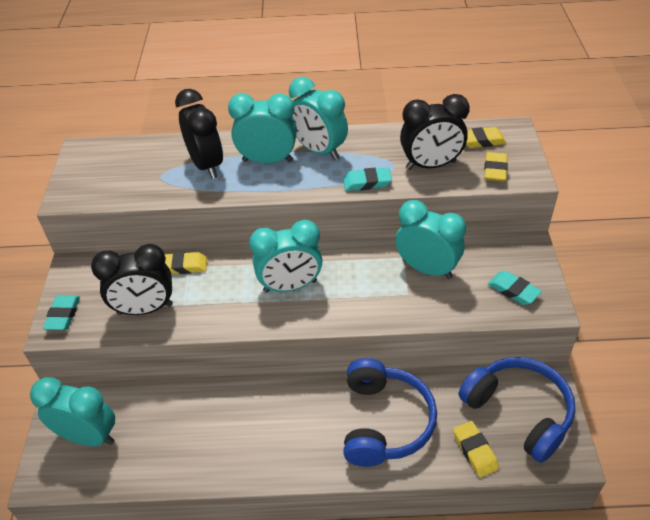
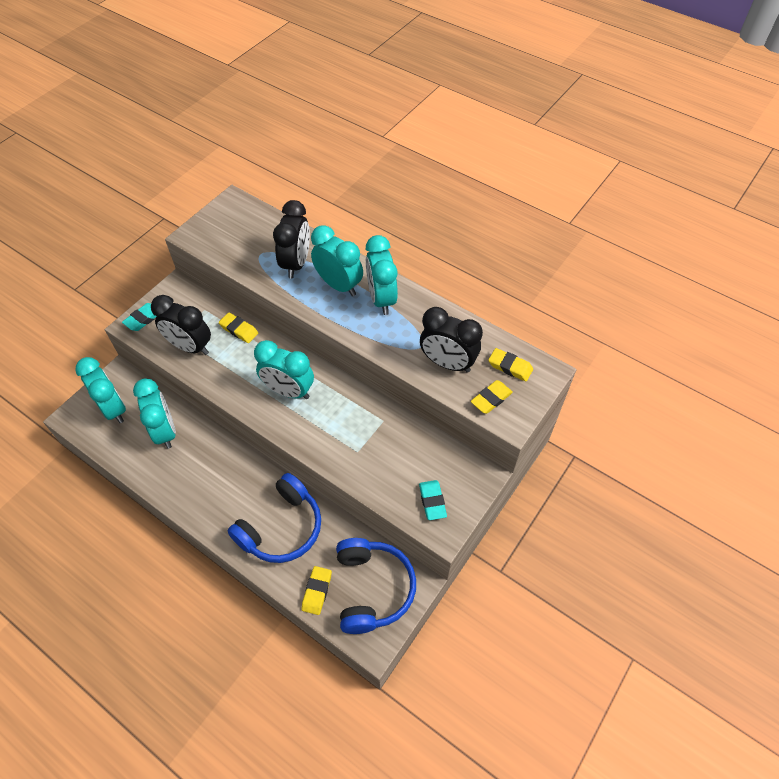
camera: 35 degrees right, 10 degrees up
turquoise eraser [343,168,392,191] -> none
turquoise clock [396,200,466,279] -> turquoise clock moved to [133,378,176,449]

